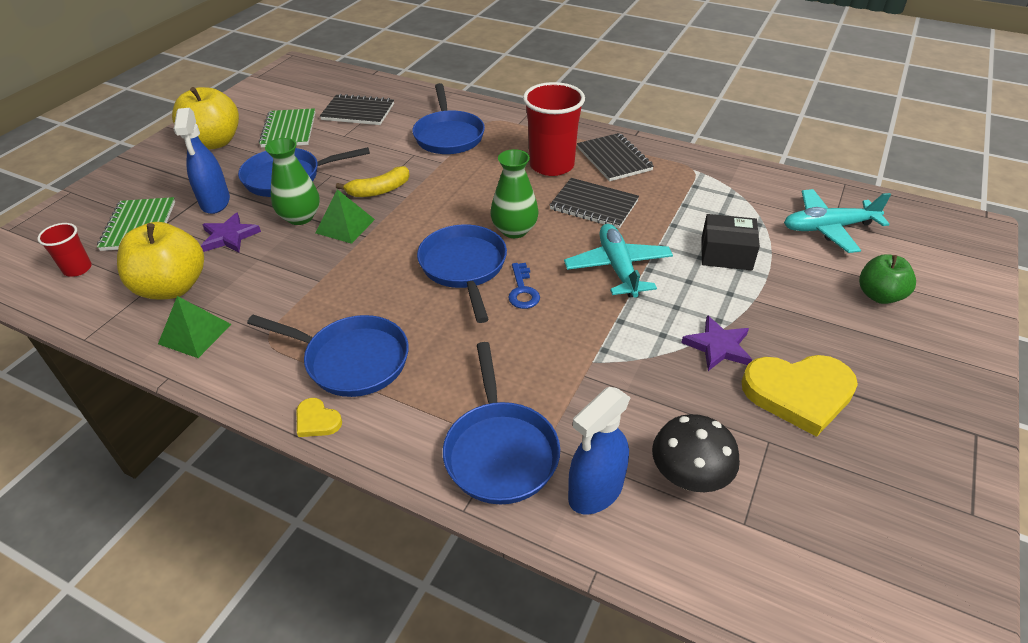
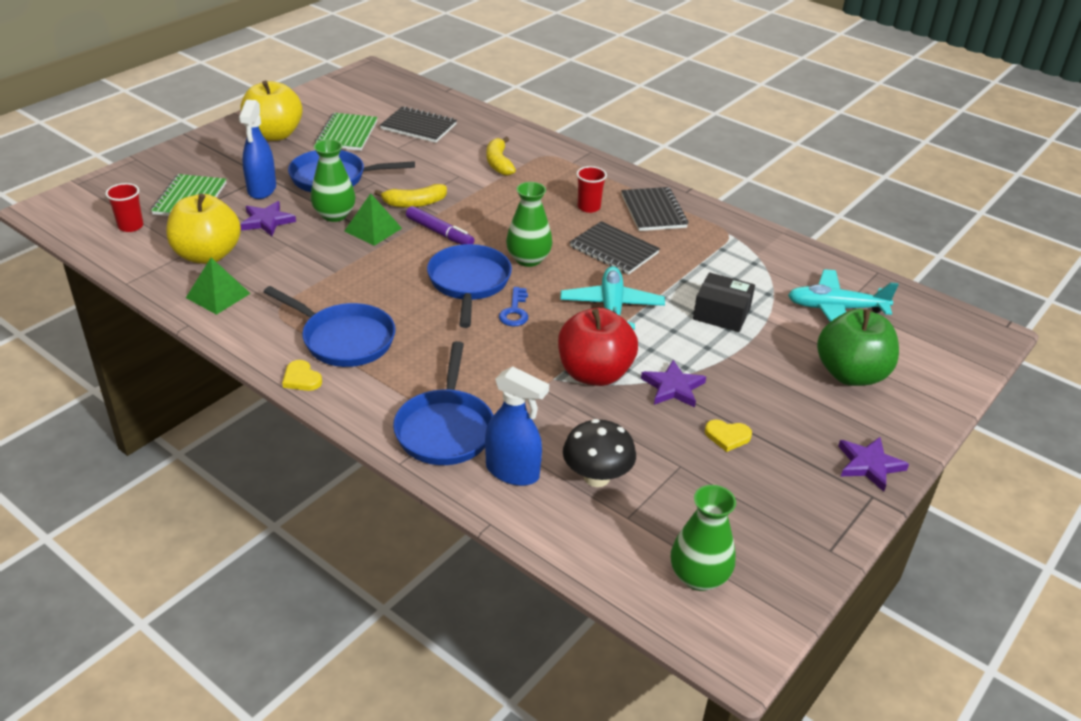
camera: 10 degrees right, 5 degrees down
blue pan [412,83,485,154] -> yellow banana [487,137,516,176]
red cup [523,82,585,176] -> red cup [576,166,607,213], size x0.51
blue spray bottle [568,387,631,514] -> blue spray bottle turned 120 degrees counterclockwise [485,366,549,486]
yellow heart [742,355,858,437] -> yellow heart [705,420,752,452], size x0.46
green apple [859,254,916,304] -> green apple [817,309,899,386], size x1.60
none -> purple marker [406,206,474,245]
none -> red apple [558,308,638,386]
none -> green vase [671,485,736,591]
none -> purple star [838,437,909,492]

